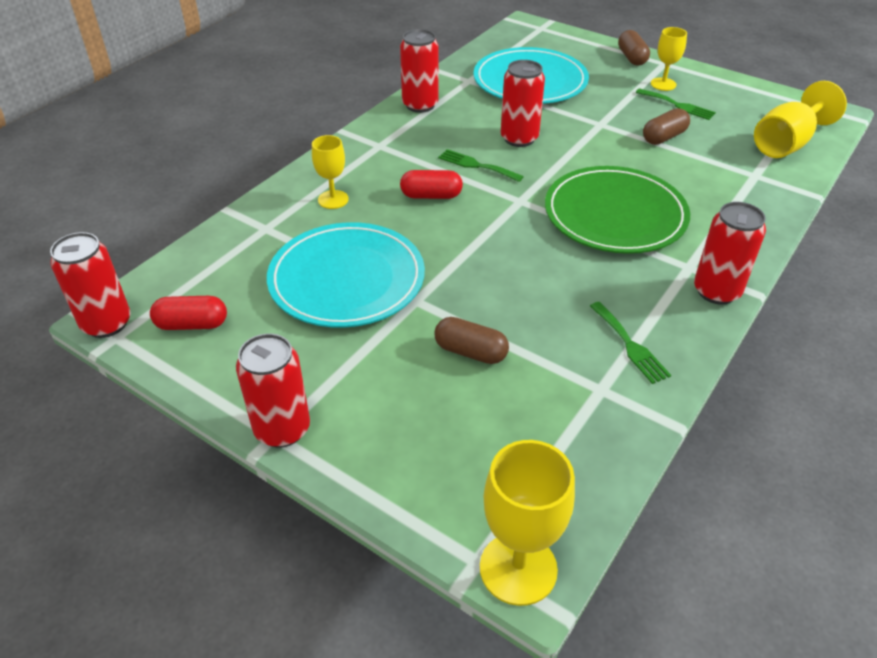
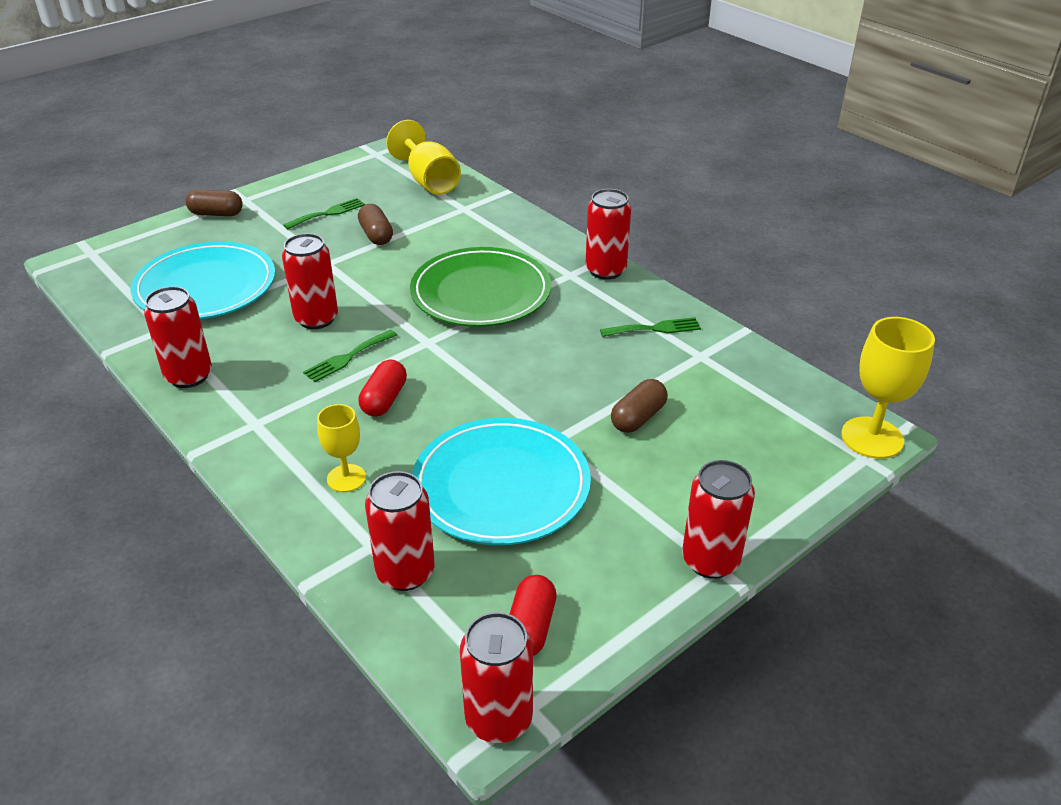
camera: 75 degrees left, 5 degrees down
yellow goblet [651,27,687,91] -> none
none -> red can [365,471,435,591]

